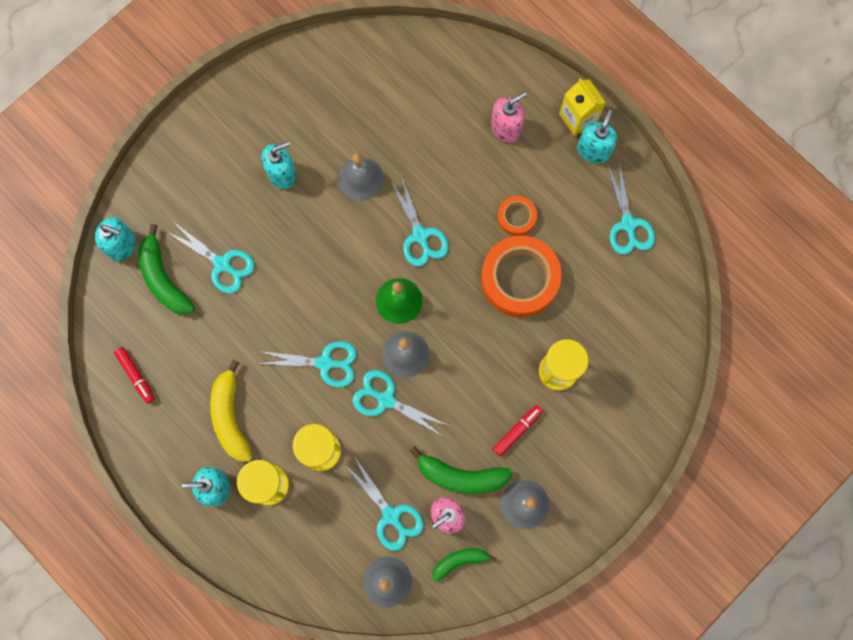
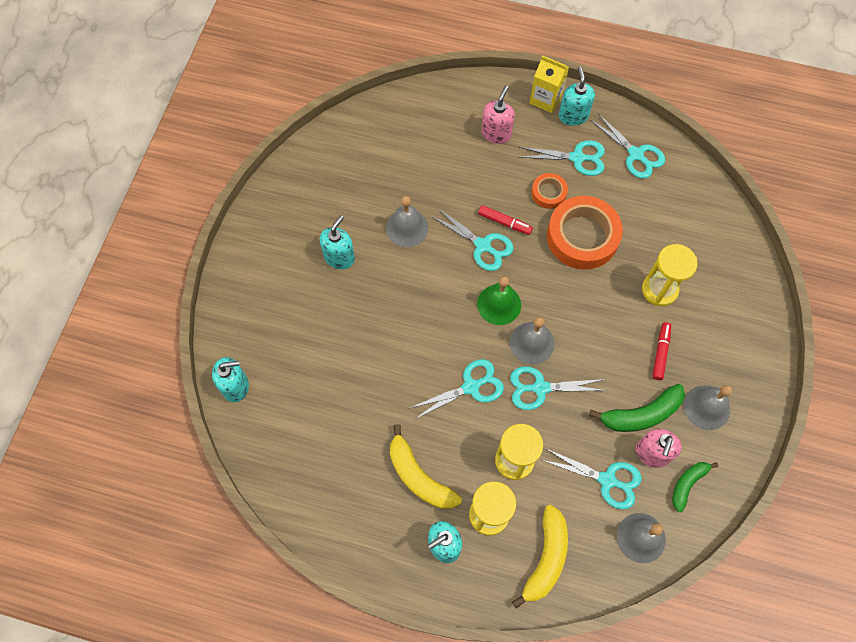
camera: 30 degrees left, 10 degrees down
red marker [114,347,155,404] -> red marker moved to [478,205,533,235]
green banana [138,224,195,315] -> none
turquoise scissors [167,223,255,294] -> turquoise scissors moved to [519,140,605,176]
none -> yellow banana [512,505,568,609]

